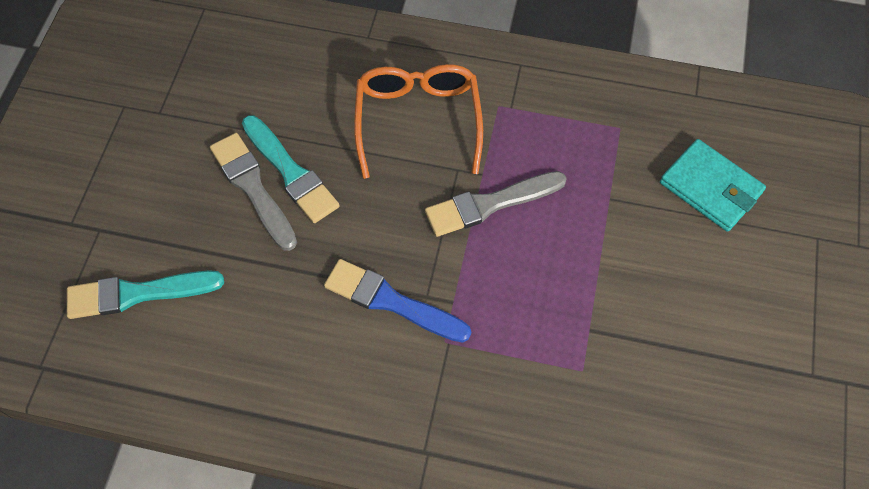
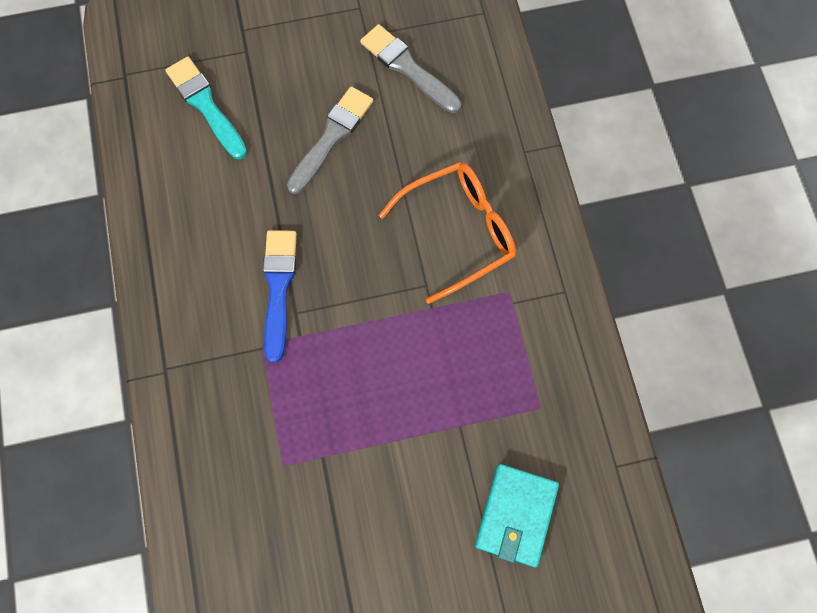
camera: 65 degrees right, 10 degrees up
turquoise brush [242,115,340,223] -> none
grey brush [425,171,567,237] -> grey brush moved to [360,24,461,113]

